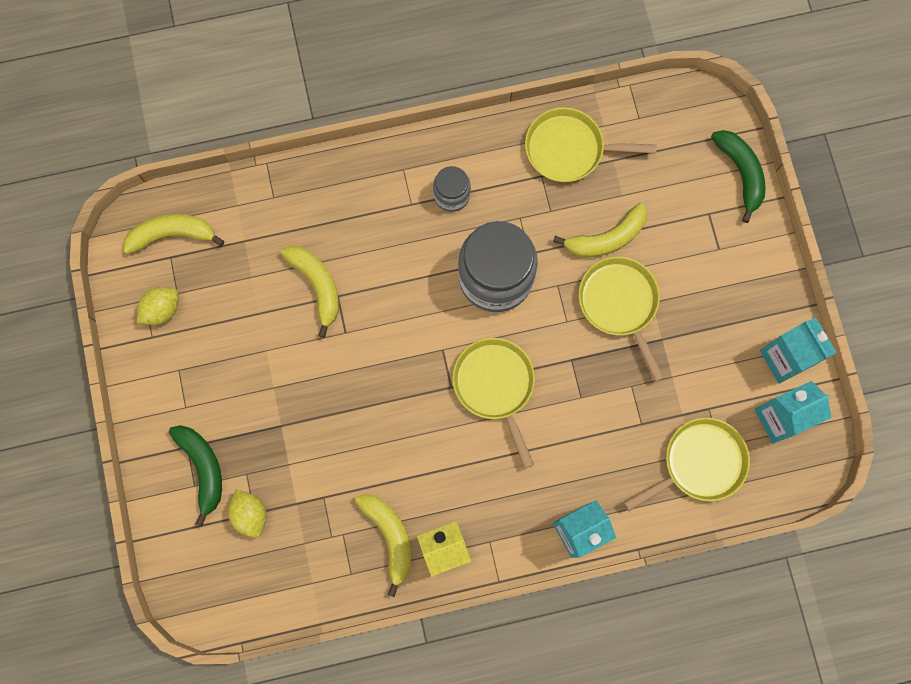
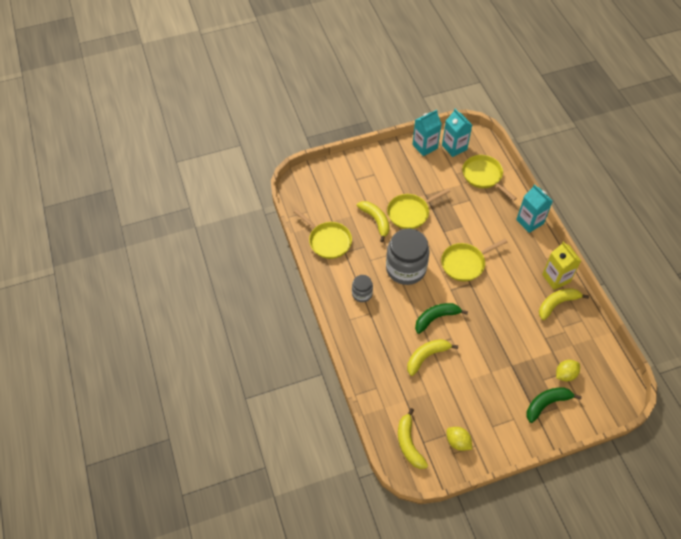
camera: 95 degrees left, 20 degrees down
yellow pan [525,108,657,182] -> yellow pan turned 45 degrees counterclockwise [294,209,352,259]
green banana [711,130,766,223] -> green banana moved to [415,303,468,334]

